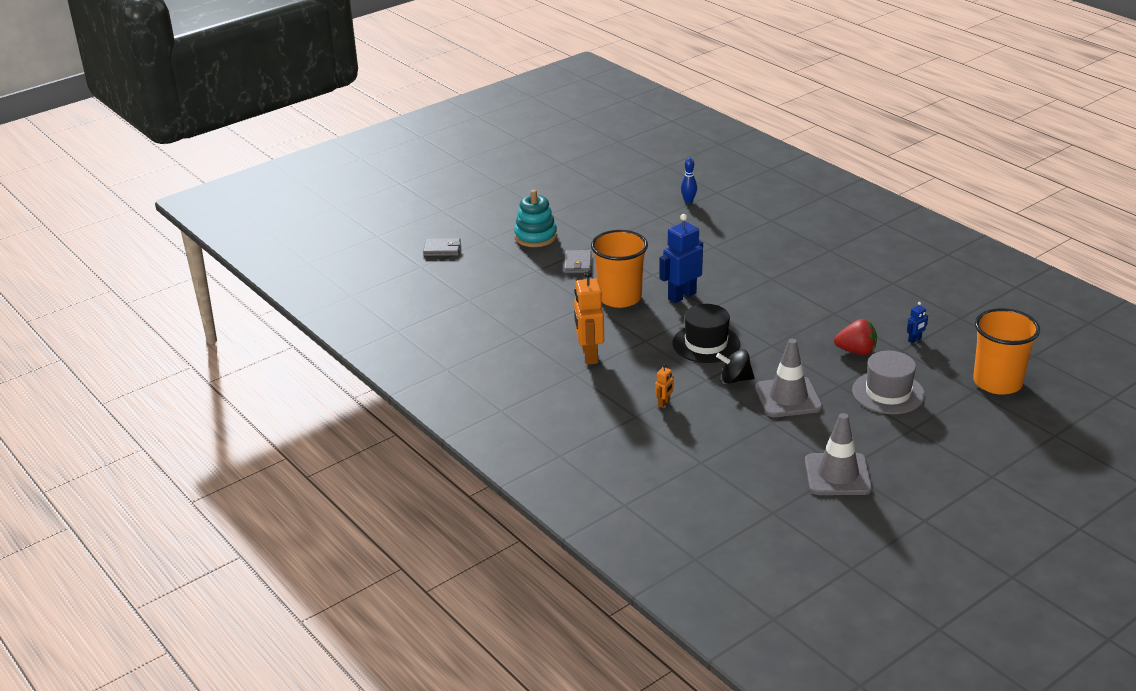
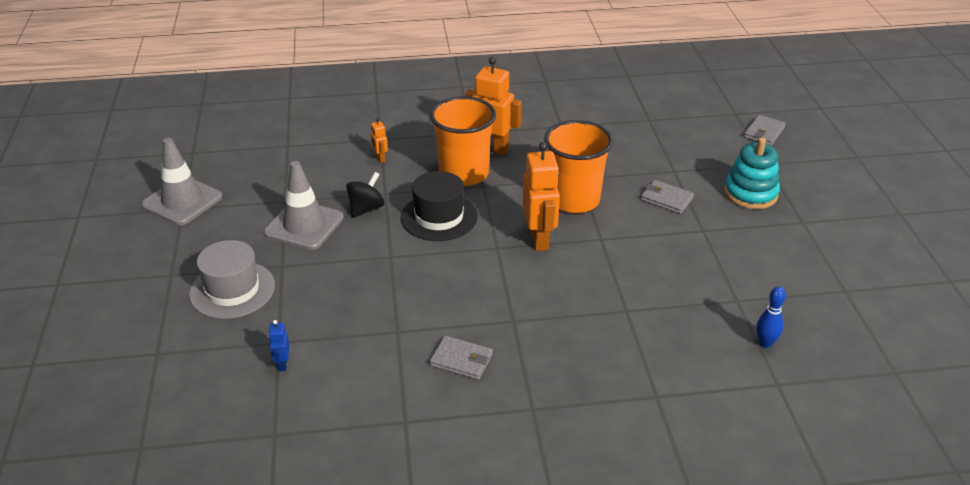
camera: 120 degrees right, 5 degrees up
blue robot [659,214,703,303] -> orange robot [523,142,560,251]
red strawberry [834,319,877,355] -> none
orange cup [973,308,1040,395] -> orange cup moved to [430,96,496,186]
none -> grey wallet [430,336,493,380]

